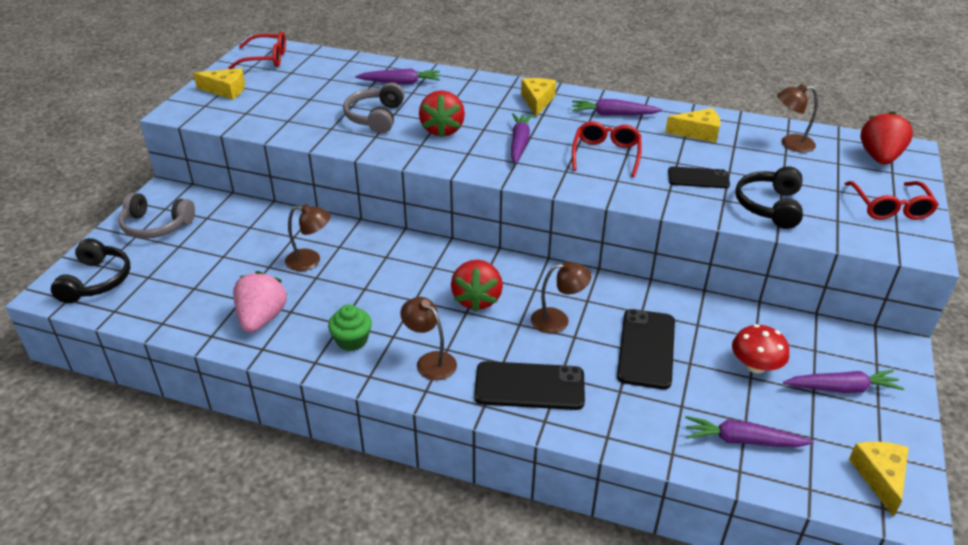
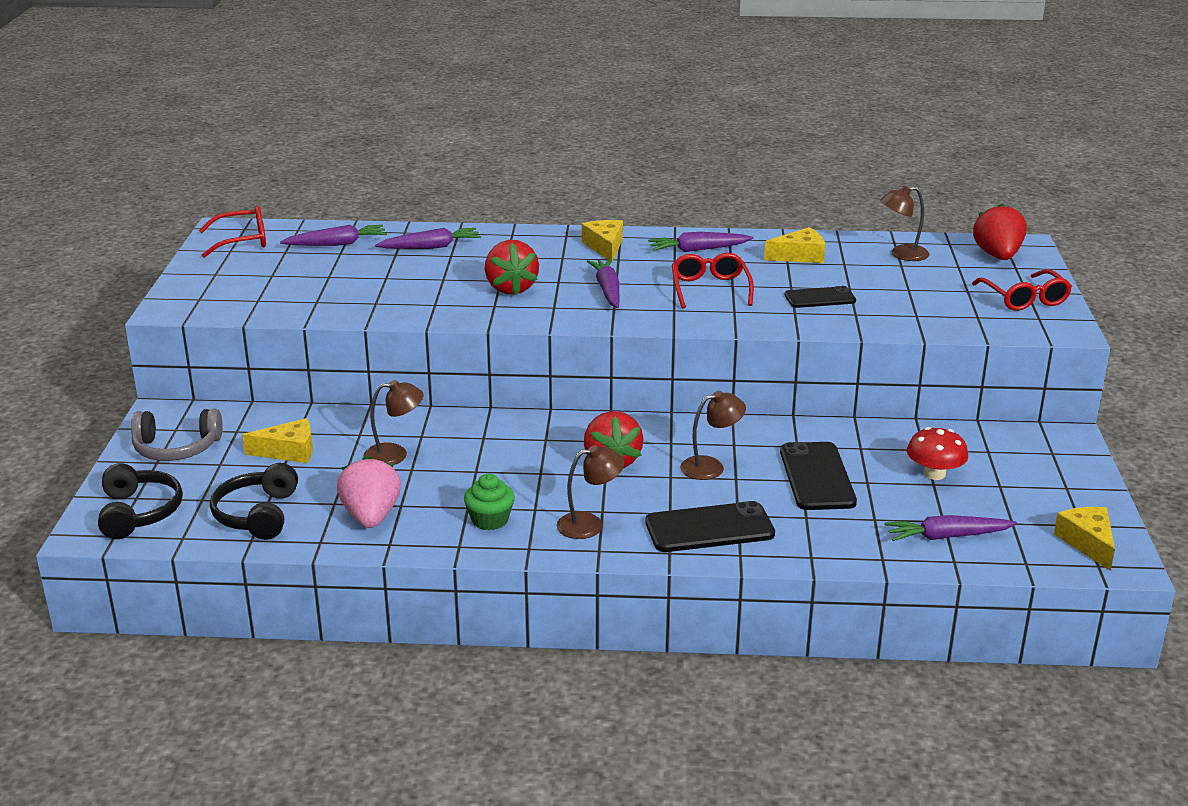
camera: 15 degrees left, 10 degrees down
yellow cheese [193,68,245,100] -> yellow cheese moved to [242,418,313,463]
grey headphones [343,82,405,133] -> none
brown lamp [400,297,457,380] -> brown lamp turned 135 degrees clockwise [556,445,624,539]
black headphones [735,166,803,229] -> black headphones moved to [210,463,298,540]
purple carrot [783,370,904,393] -> purple carrot moved to [280,225,387,246]

